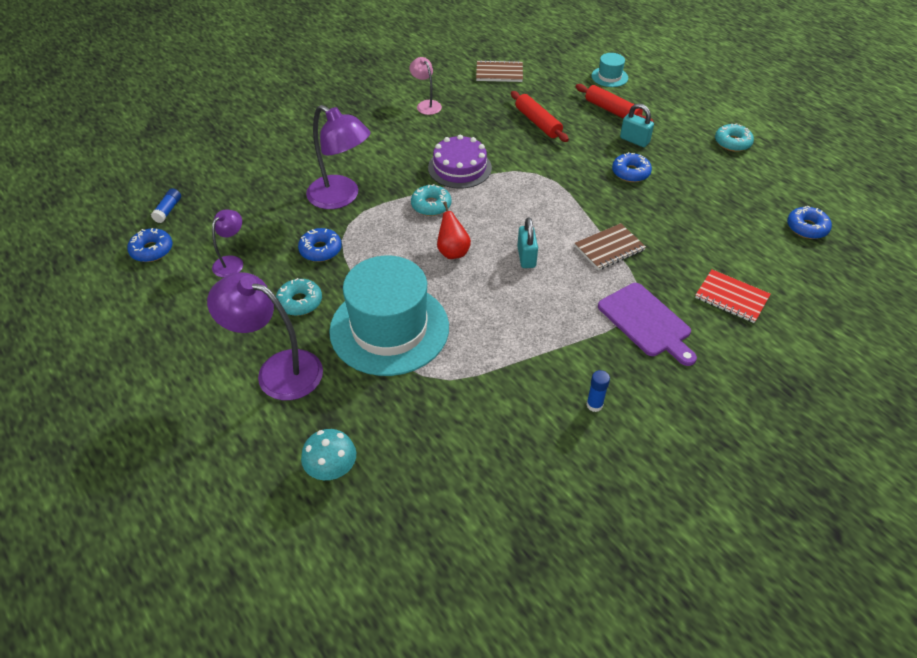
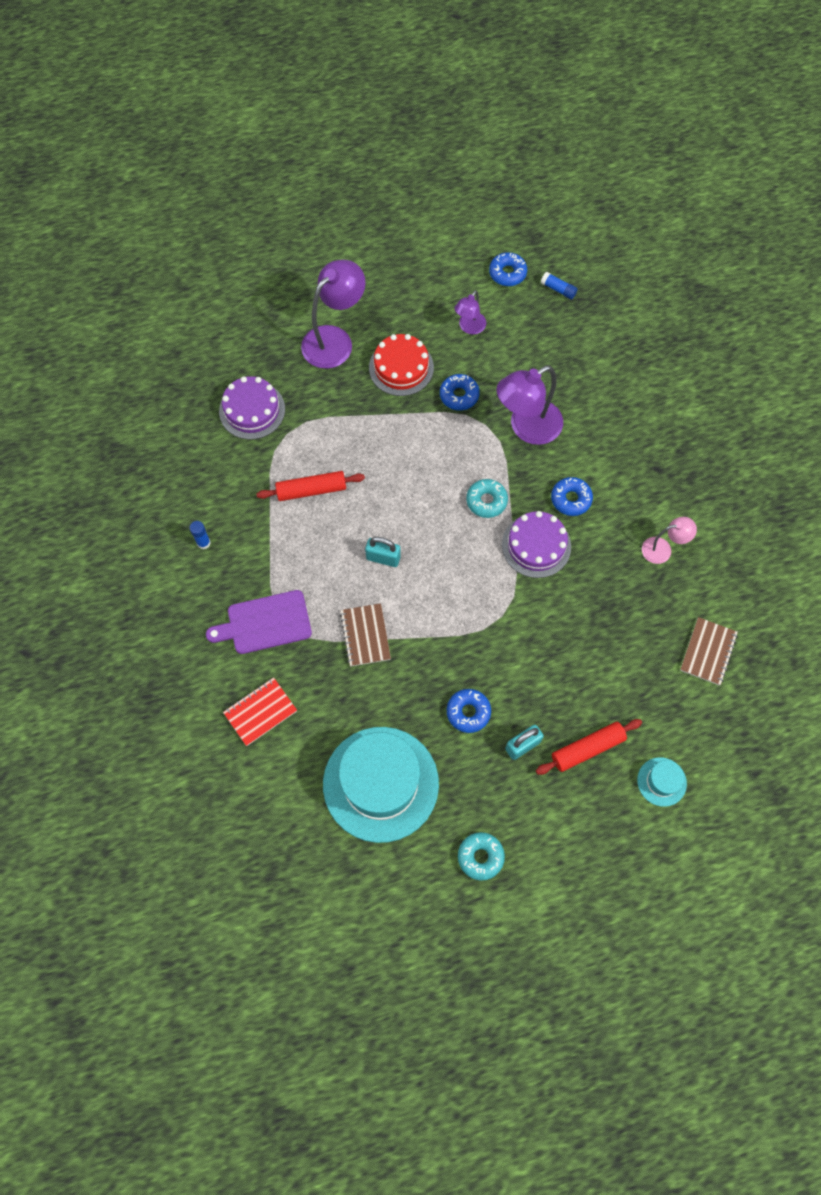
camera: 110 degrees right, 20 degrees up
purple lamp [212,209,243,278] -> purple lamp turned 75 degrees clockwise [454,290,486,334]
turquoise donut [276,278,322,316] -> red cake [369,334,434,396]
turquoise mushroom [301,429,356,480] -> none
turquoise hat [329,256,449,376] -> turquoise hat moved to [323,727,439,843]
red pear [437,202,471,259] -> none
red rolling pin [511,91,569,142] -> red rolling pin moved to [257,471,365,501]
blue donut [787,205,832,239] -> blue donut moved to [551,477,593,516]
none -> purple cake [219,376,285,440]

